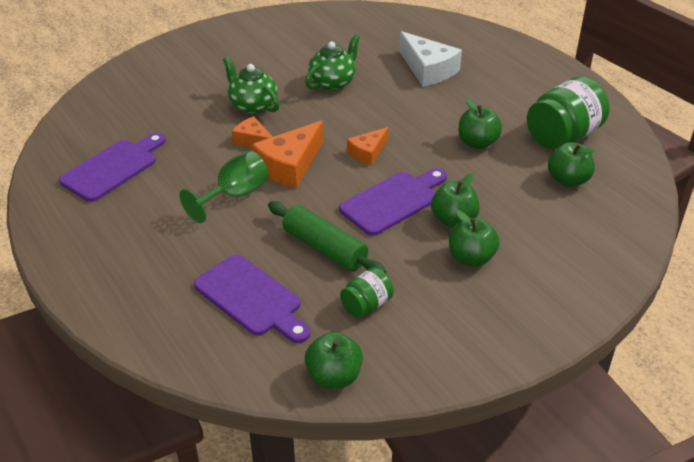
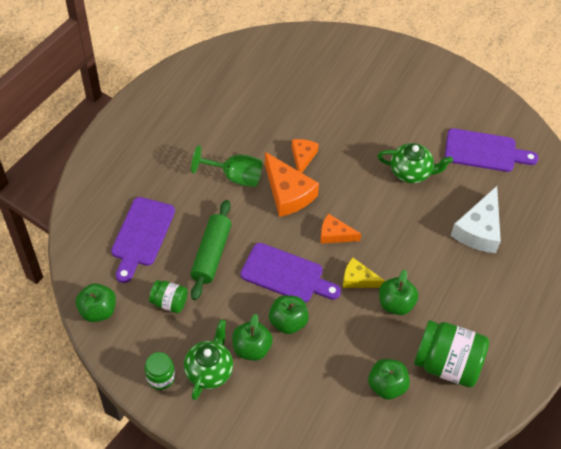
camera: 60 degrees right, 15 degrees up
purple cutting board [59,133,166,202] -> purple cutting board moved to [445,128,539,172]
green teapot [223,57,279,114] -> green teapot moved to [184,319,233,400]
orange cheese [252,120,323,188] -> orange cheese turned 135 degrees counterclockwise [265,152,319,217]
none -> green jar [145,352,175,390]
none -> yellow cheese [343,258,385,288]

